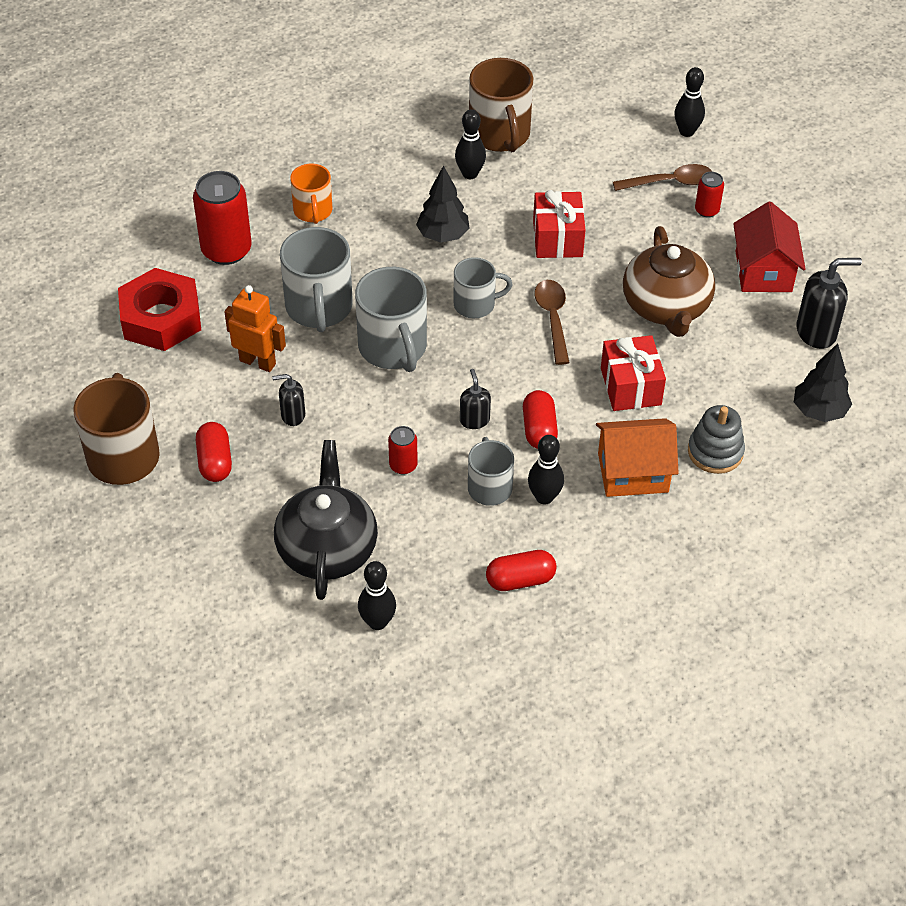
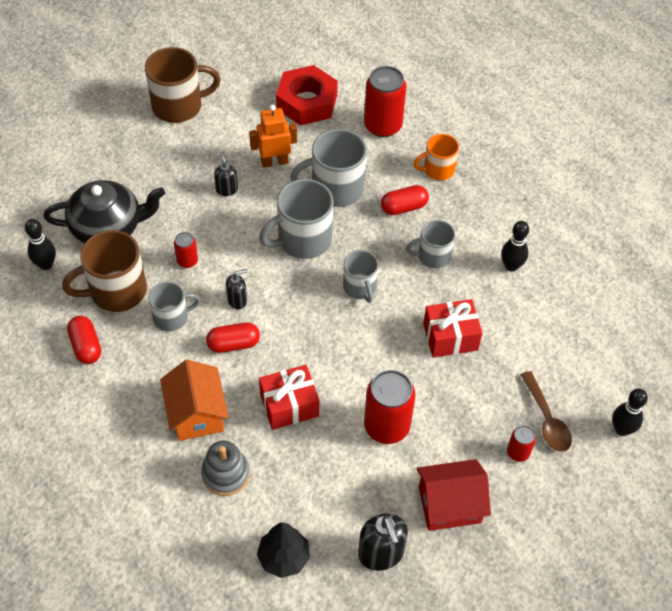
camera: 80 degrees right, 5 degrees up
red capsule [196,422,232,482] -> red capsule moved to [381,185,429,215]
orange robot [224,285,286,372] -> orange robot turned 120 degrees counterclockwise [249,105,297,168]
black tree [416,165,470,243] -> grey mug [406,220,455,268]
brown mug [469,58,534,152] -> brown mug moved to [62,230,147,312]
black bowling pin [528,435,564,505] -> none
brown spoon [534,280,570,365] -> none
brown teapot [623,226,715,337] -> red can [364,370,416,444]

